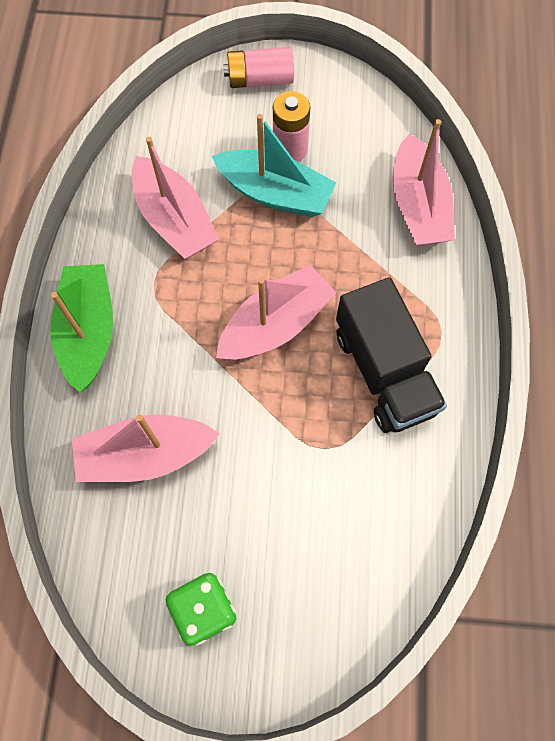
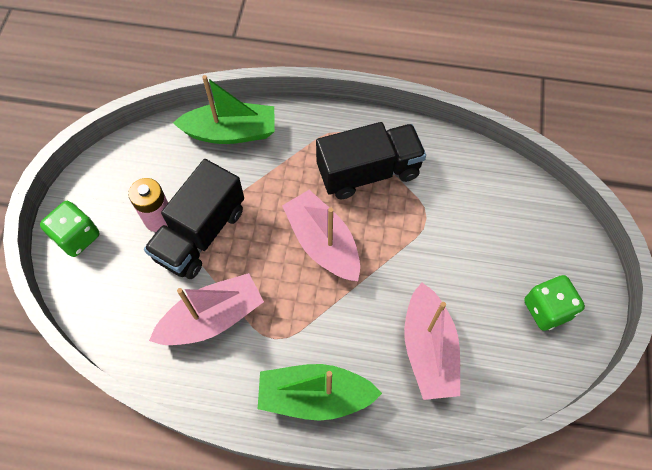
camera: 85 degrees left, 5 degrees down
turquoise boat [212,114,336,217] -> black truck [144,159,244,279]
pink battery [223,47,294,88] -> green dice [40,201,100,257]
pink boat [392,119,455,246] -> green boat [173,75,275,144]

